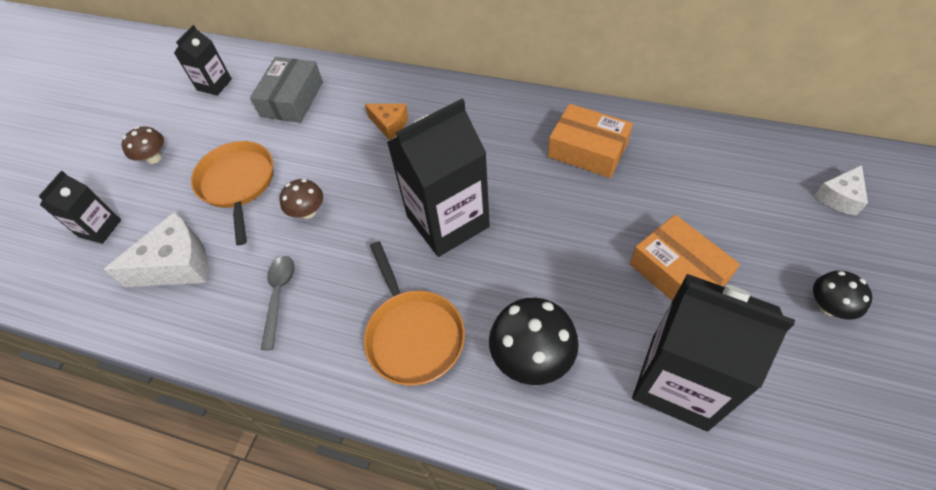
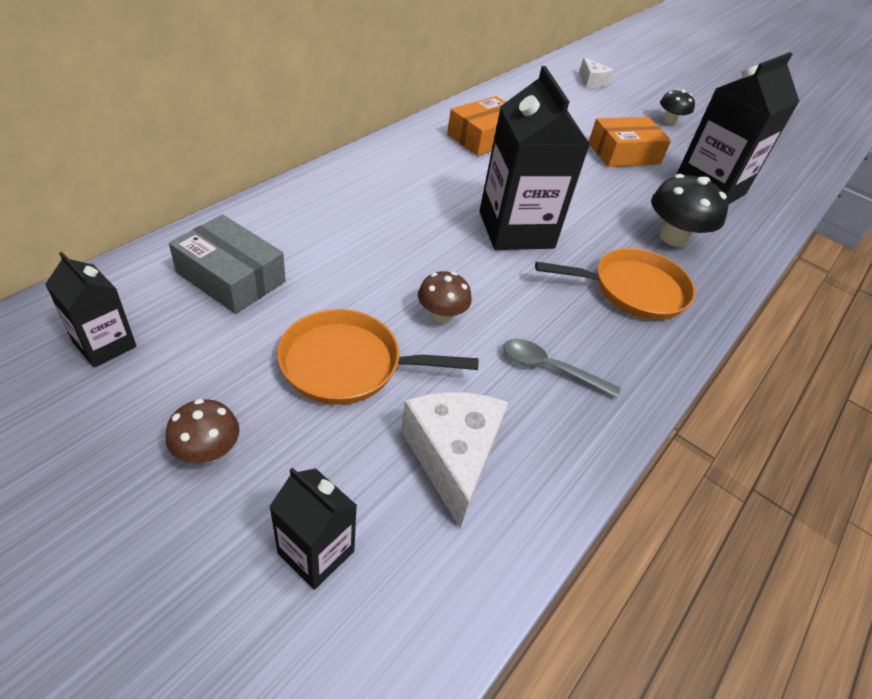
camera: 80 degrees left, 10 degrees down
orange cheese [365,104,408,140] -> none

